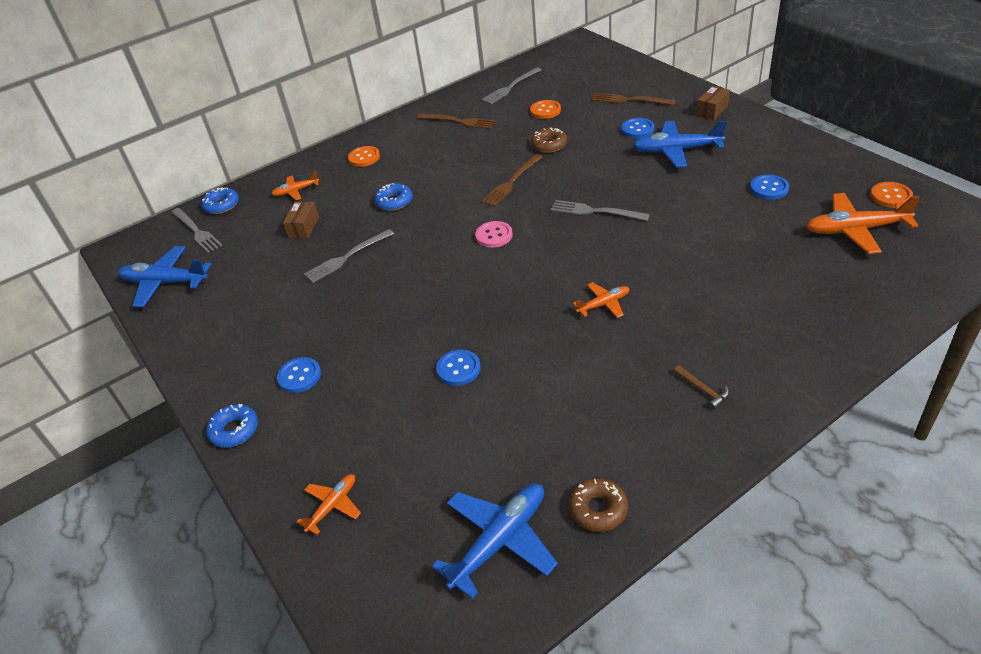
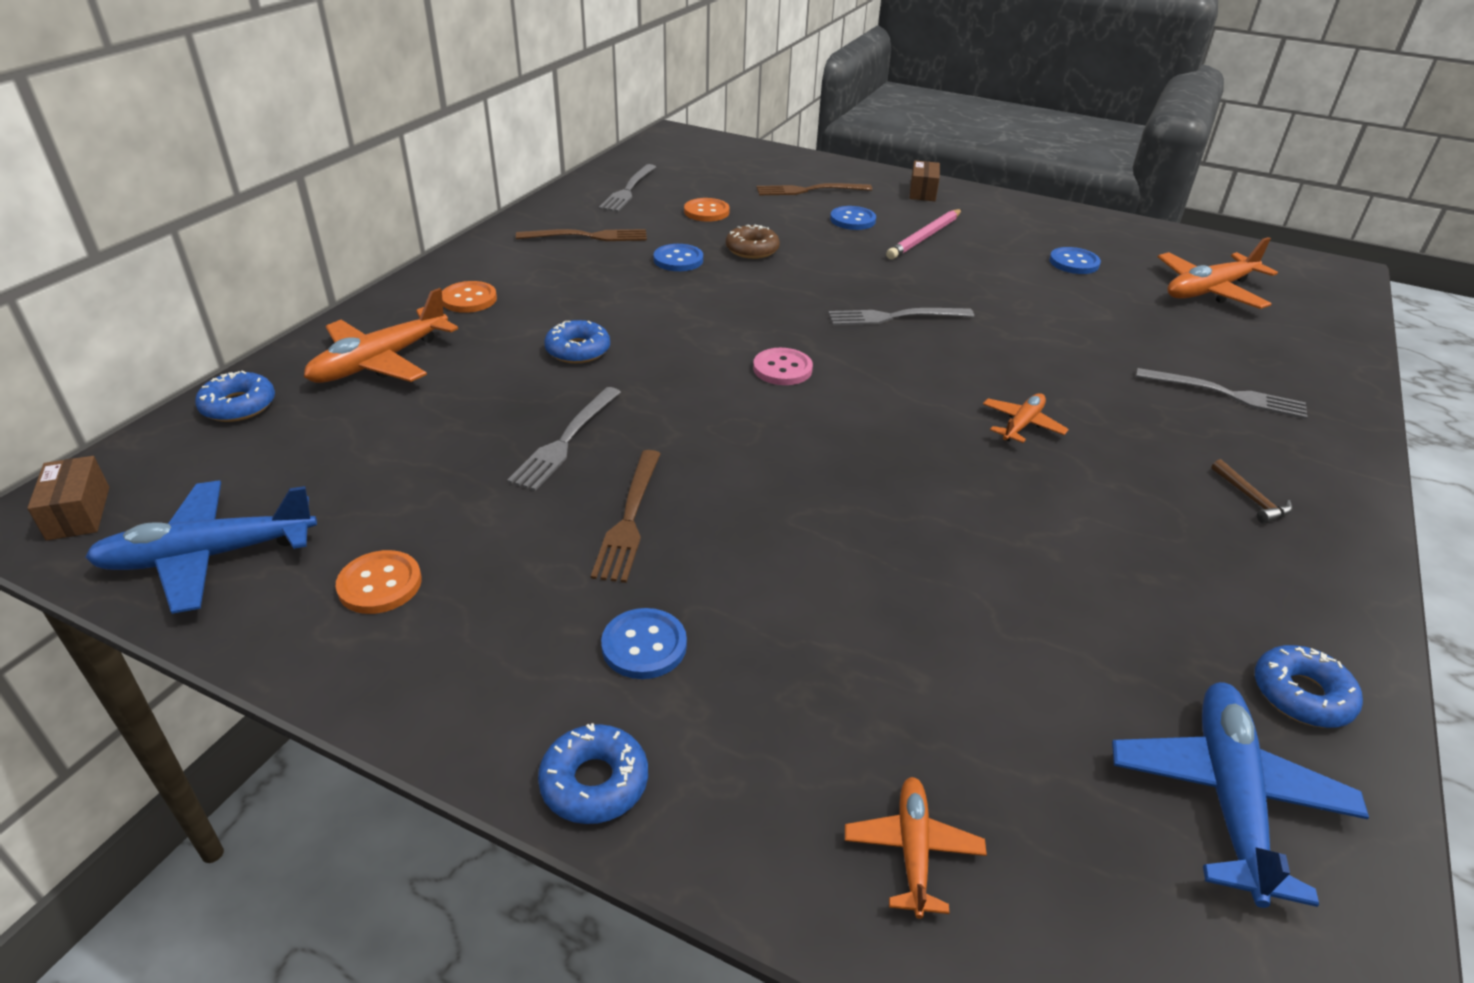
camera: 35 degrees left, 5 degrees down
grey fork [171,208,223,253] -> grey fork moved to [1136,368,1307,419]
orange plane [271,171,319,200] -> orange plane [304,288,458,383], size x1.79
brown box [283,201,319,238] -> brown box moved to [27,456,109,541]
blue button [436,349,481,386] -> blue button moved to [654,244,703,271]
brown fork [481,154,542,207] -> brown fork moved to [591,450,661,583]
brown donut [569,478,628,532] -> blue donut [1255,645,1363,728]
blue plane [632,121,727,167] -> pink pencil [886,209,962,259]
brown hammer [674,365,729,410] -> brown hammer turned 45 degrees clockwise [1211,459,1292,524]
orange button [870,182,913,208] -> orange button moved to [336,550,422,614]

